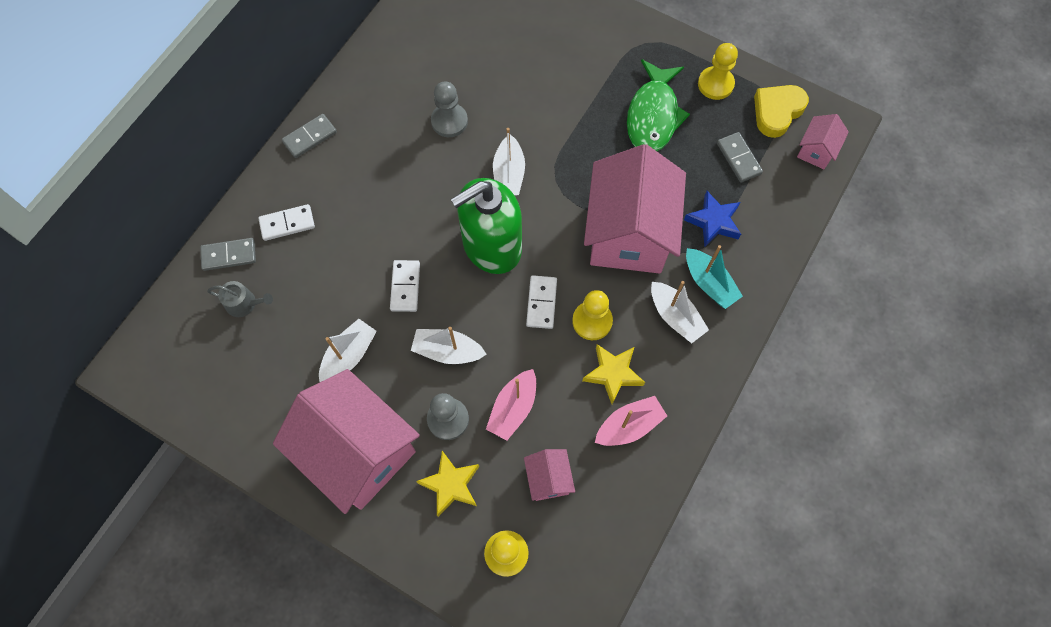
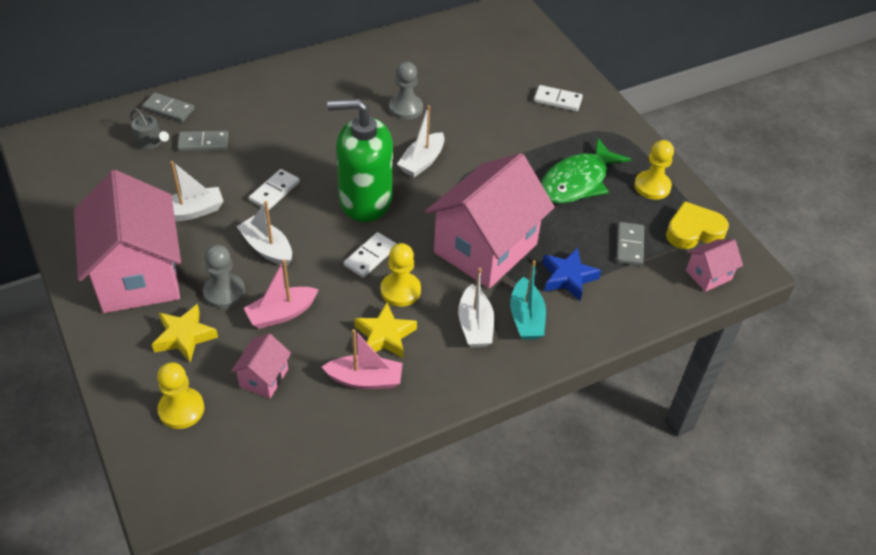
camera: 30 degrees right, 20 degrees down
white domino [258,204,315,241] -> white domino moved to [534,85,583,111]
grey domino [282,114,337,158] -> grey domino moved to [177,131,229,151]

